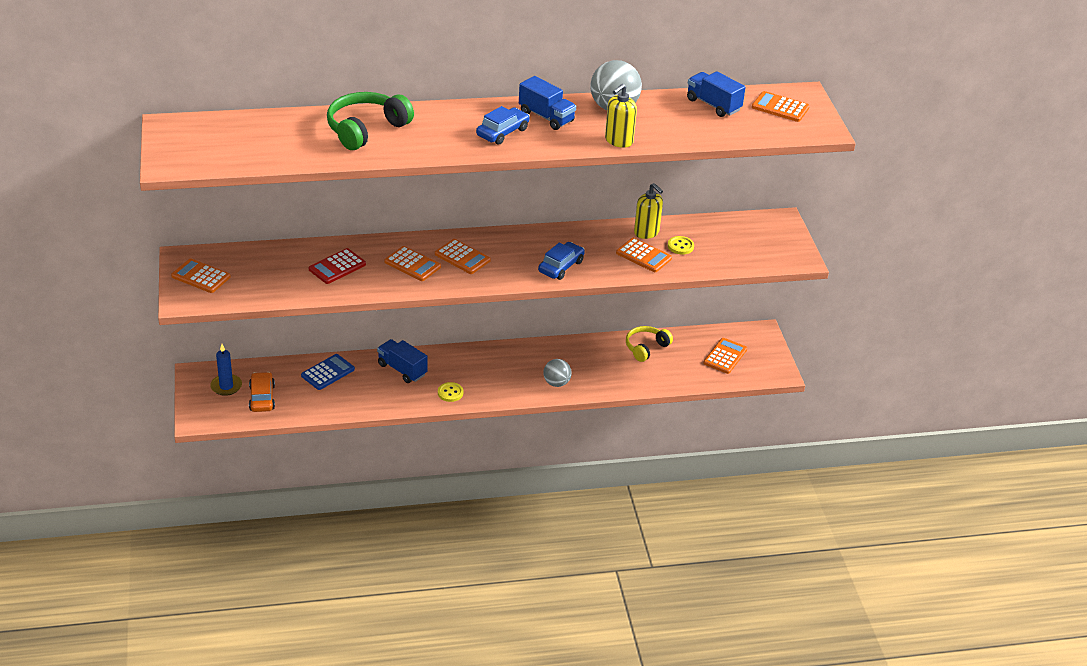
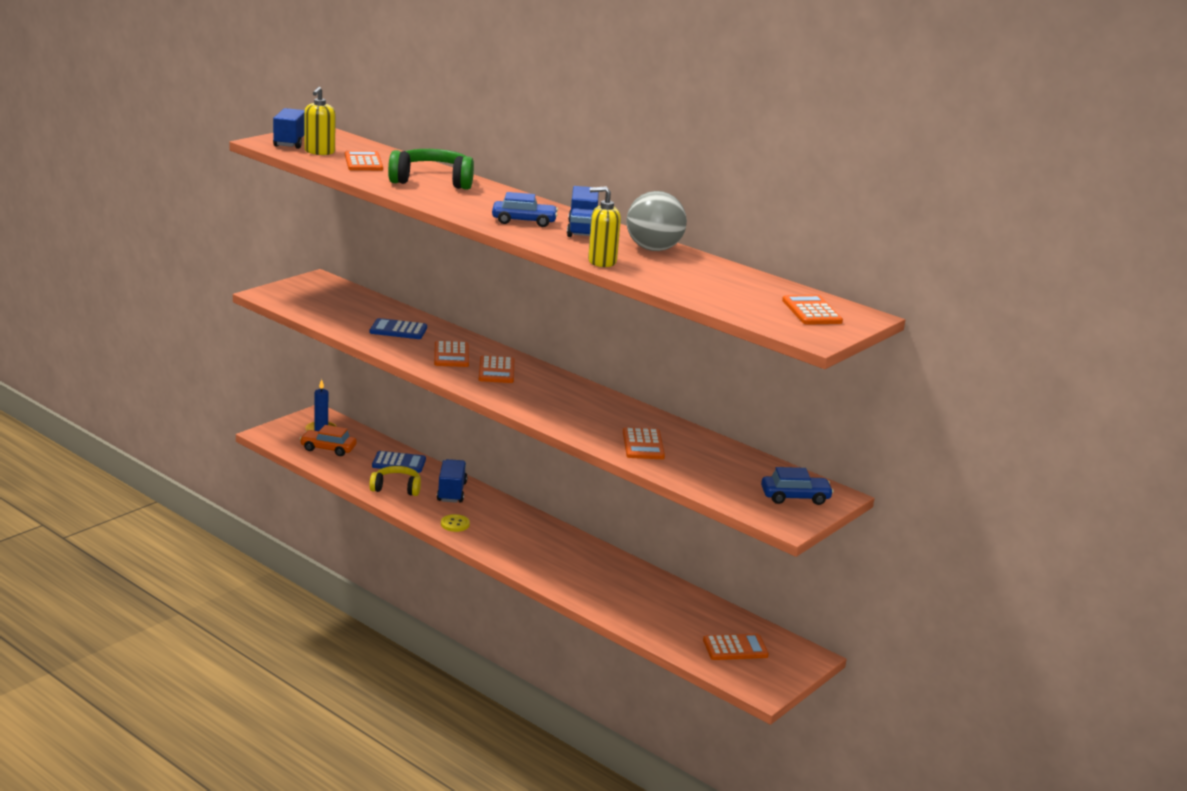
camera: 50 degrees right, 15 degrees down
orange calculator [171,259,231,293] -> orange calculator moved to [345,151,383,171]
orange car [249,372,275,412] -> orange car turned 120 degrees counterclockwise [300,425,357,456]
red calculator [309,248,366,284] -> blue calculator [370,318,427,339]
blue car [538,242,585,280] -> blue car moved to [761,467,834,505]
grey ball [543,359,572,387] -> none
yellow headphones [626,326,673,362] -> yellow headphones moved to [369,466,421,496]
yellow soap dispenser [634,183,663,239] -> yellow soap dispenser moved to [304,86,336,155]
yellow button [668,236,694,255] -> none
blue truck [687,71,746,117] -> blue truck moved to [273,108,305,149]

